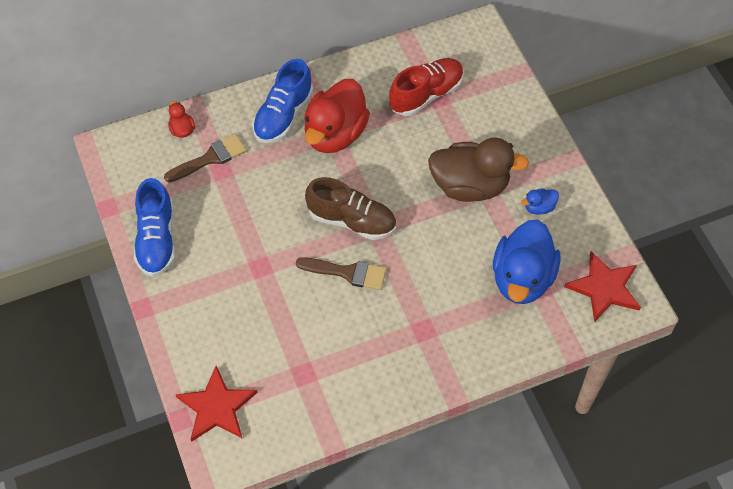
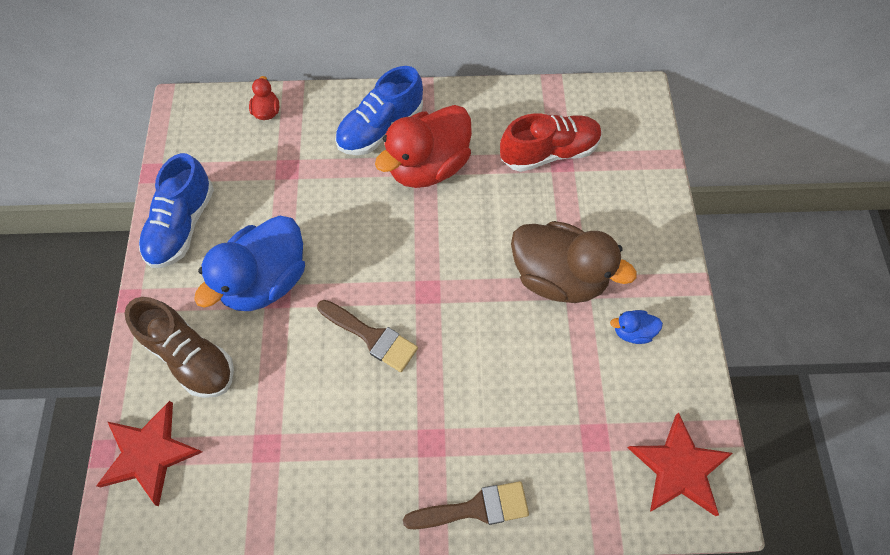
camera: 20 degrees right, 5 degrees up
brown brush [164,134,247,182] -> brown brush moved to [403,481,529,529]
brown shoe [305,177,396,240] -> brown shoe moved to [125,297,234,398]
blue duck [493,219,561,304] -> blue duck moved to [194,216,305,311]

